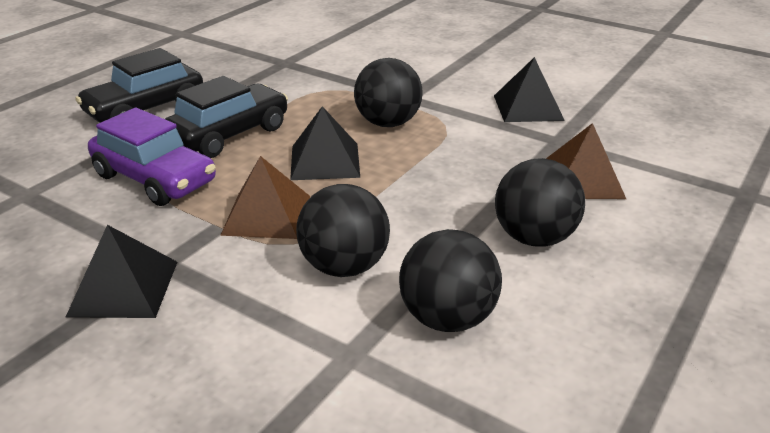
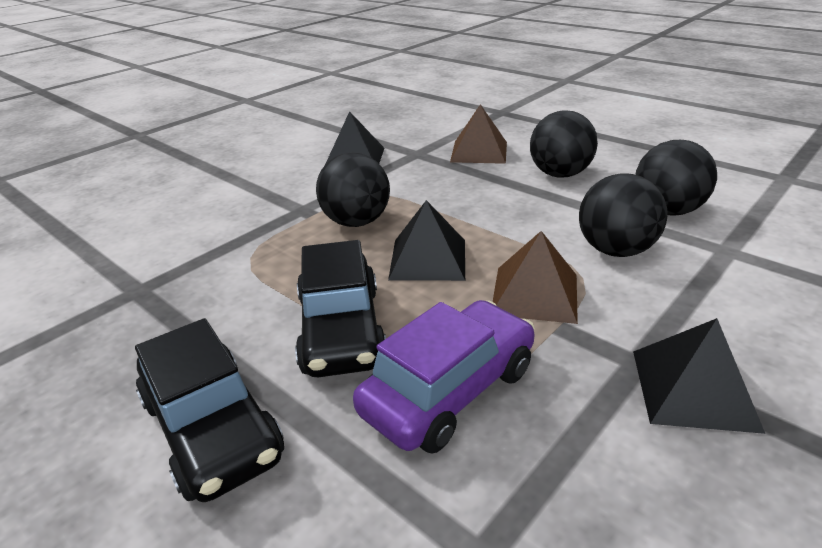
camera: 80 degrees left, 0 degrees up
black car [165,76,288,158] -> black car turned 150 degrees counterclockwise [295,240,386,377]

